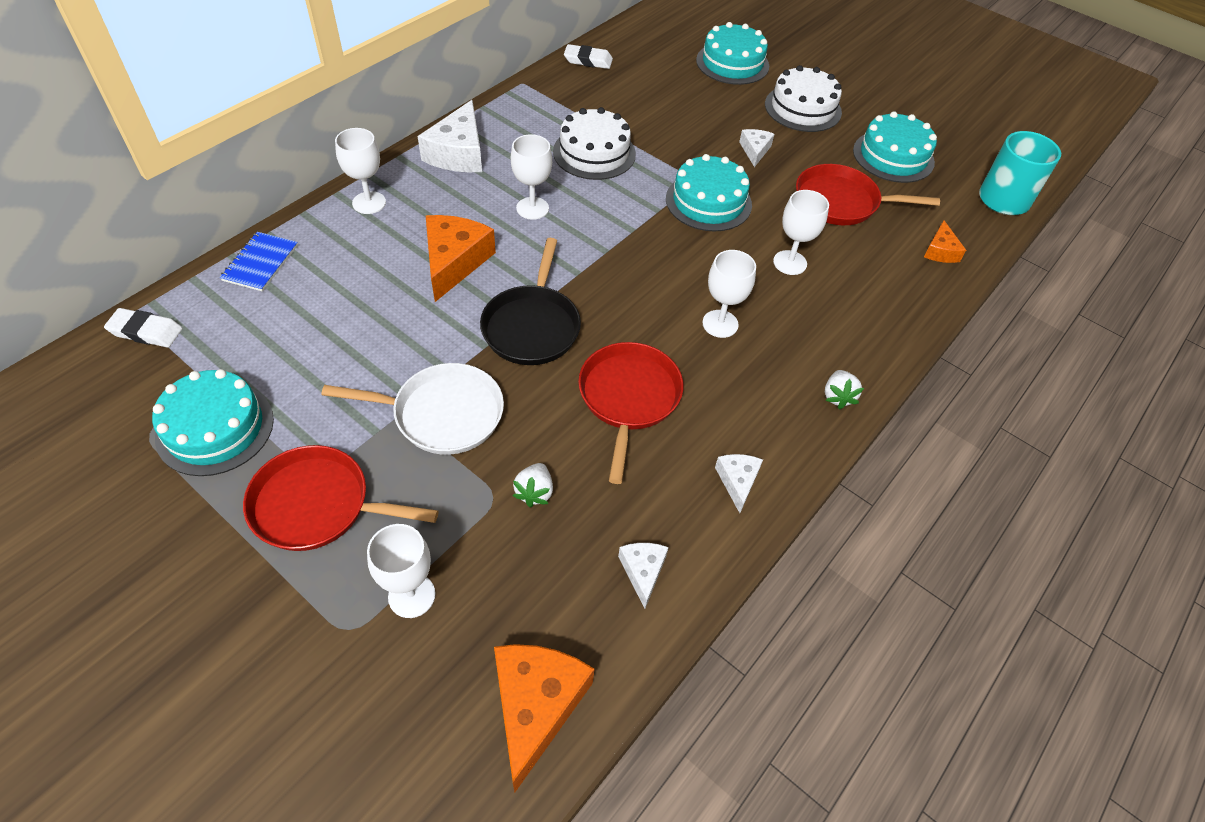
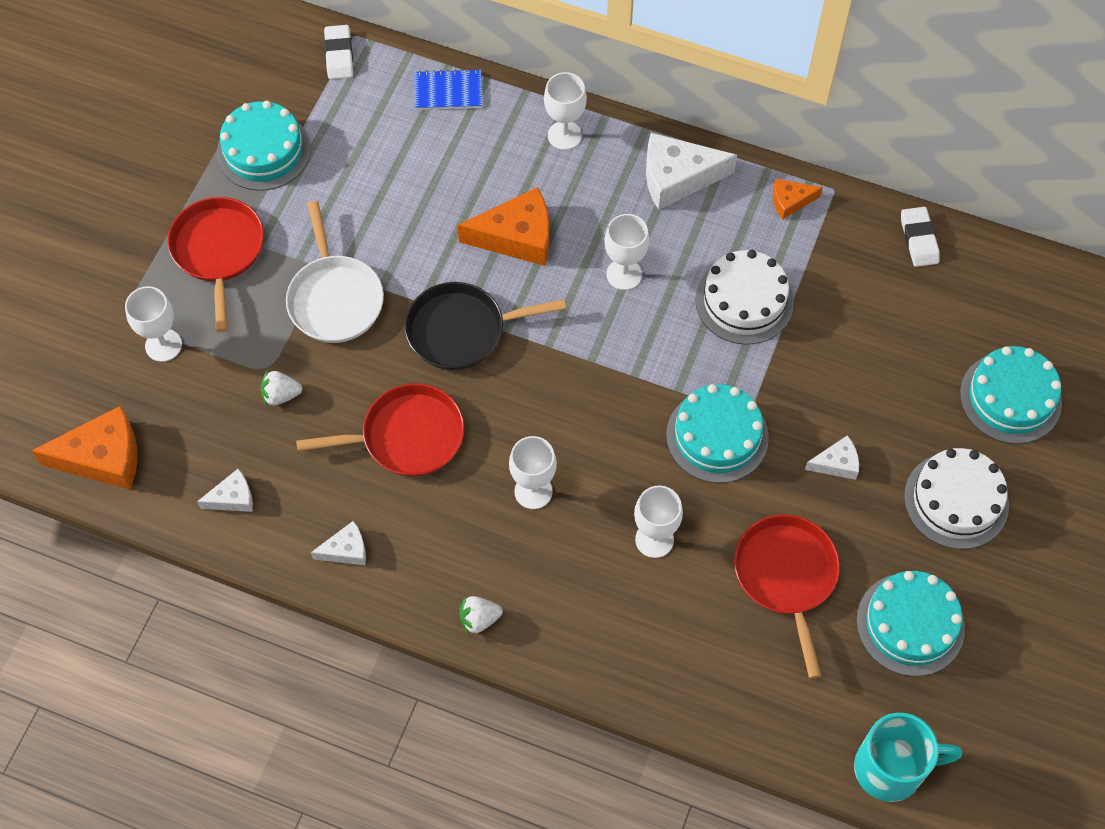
camera: 75 degrees right, 10 degrees up
orange cheese [924,220,966,263] -> orange cheese moved to [773,179,823,220]

